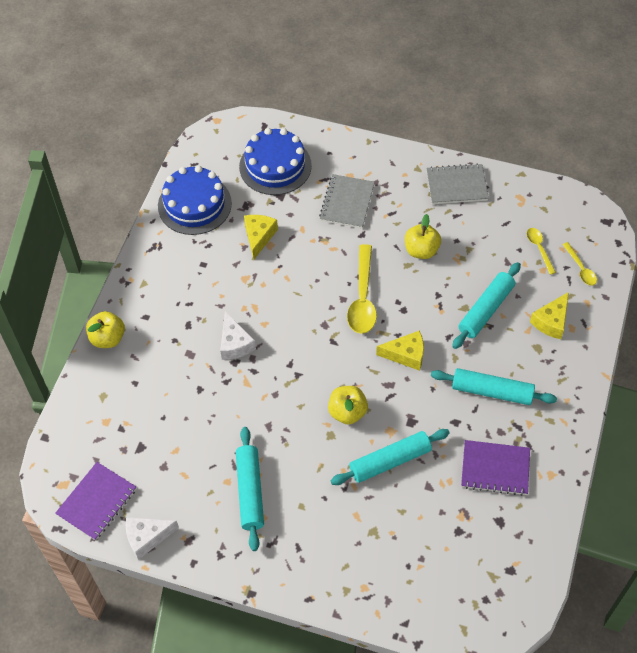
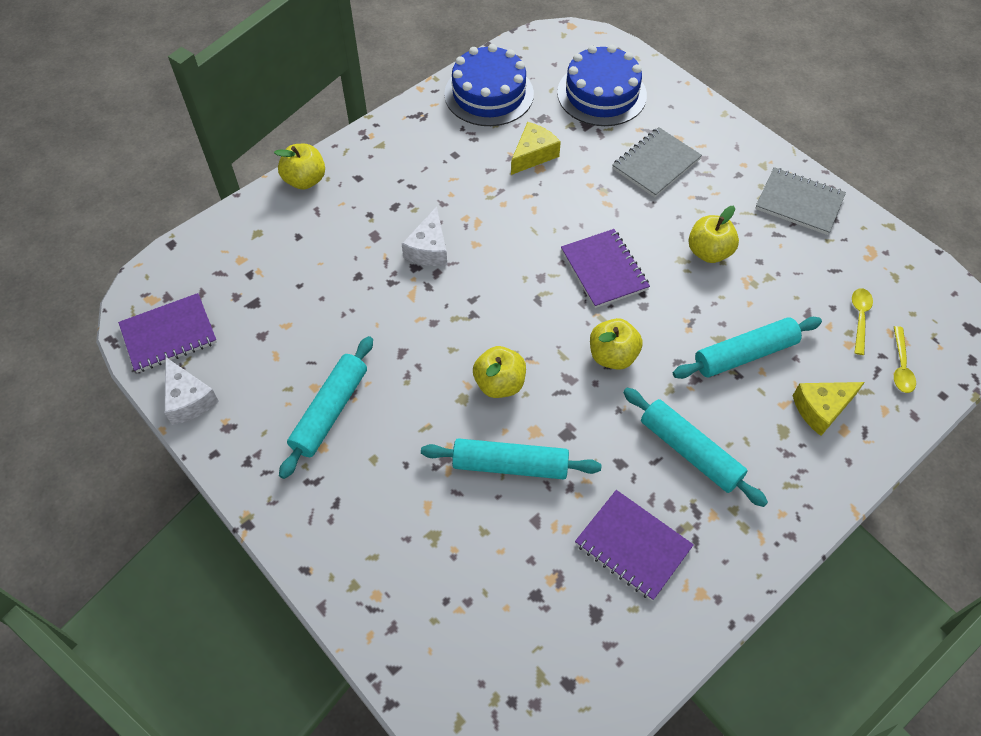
camera: 30 degrees right, 0 degrees up
white cheese [126,517,179,560] -> white cheese turned 135 degrees counterclockwise [164,357,219,425]
yellow spoon [347,244,377,334] -> purple notebook [561,229,650,308]
yellow cheese [376,330,424,371] -> yellow apple [590,318,643,370]

